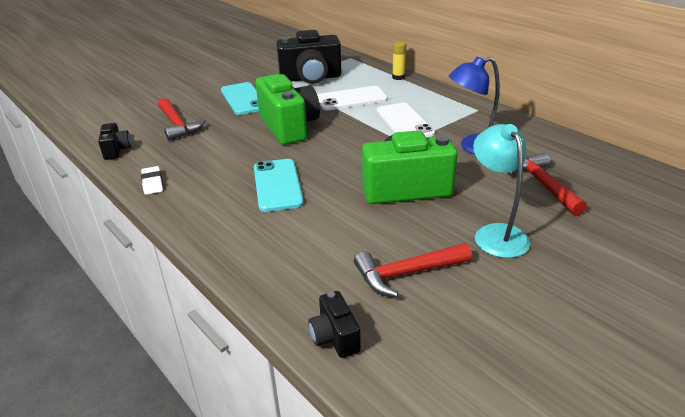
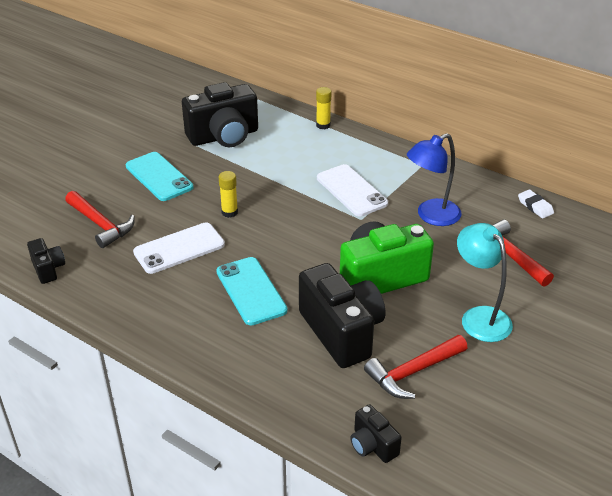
camera: 15 degrees left, 5 degrees up
white eraser [141,166,163,195] -> white eraser moved to [518,189,554,218]
green camera [256,74,320,145] -> yellow glue stick [219,171,238,218]
white phone [317,86,388,110] -> white phone moved to [133,223,225,274]
none -> black camera [299,263,386,368]

